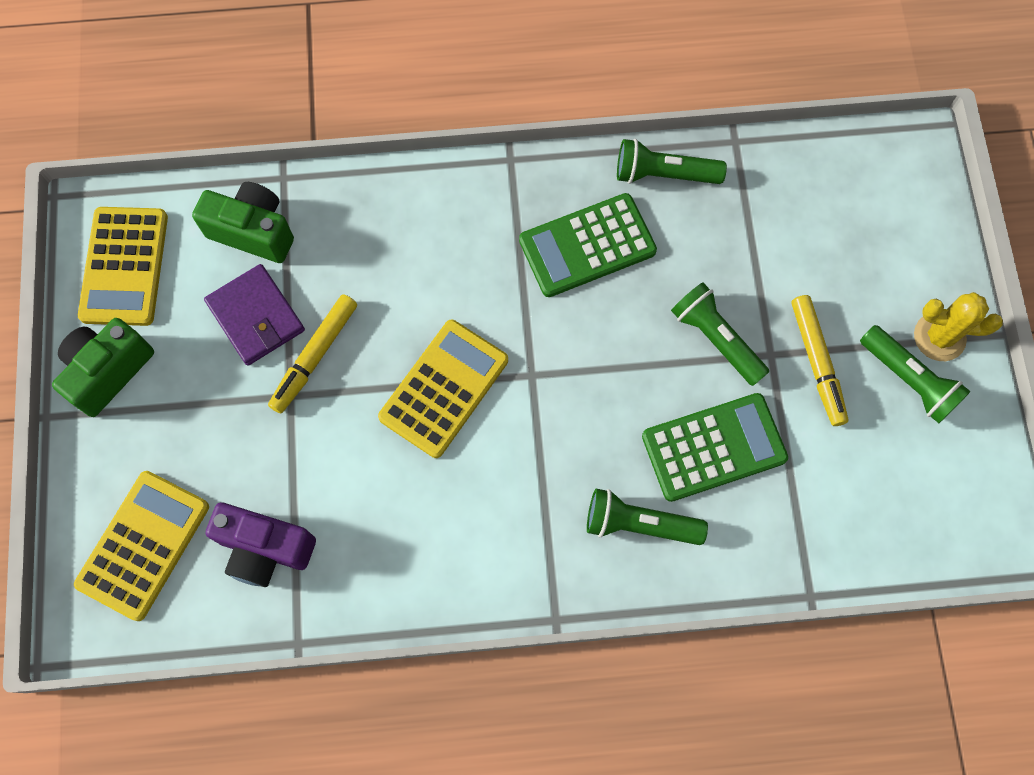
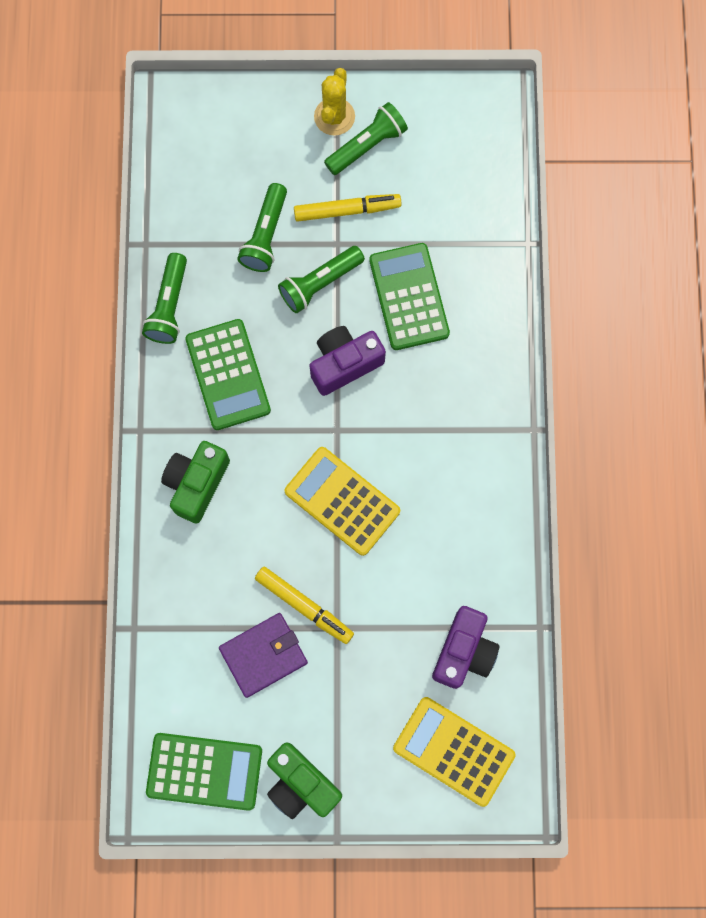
camera: 85 degrees left, 5 degrees up
yellow calculator [78,207,168,326] -> green calculator [146,733,262,811]
green camera [192,182,294,263] -> green camera moved to [161,441,230,524]
green flashlight [587,489,708,545] -> green flashlight moved to [237,183,287,272]
none -> purple camera [309,326,386,396]

